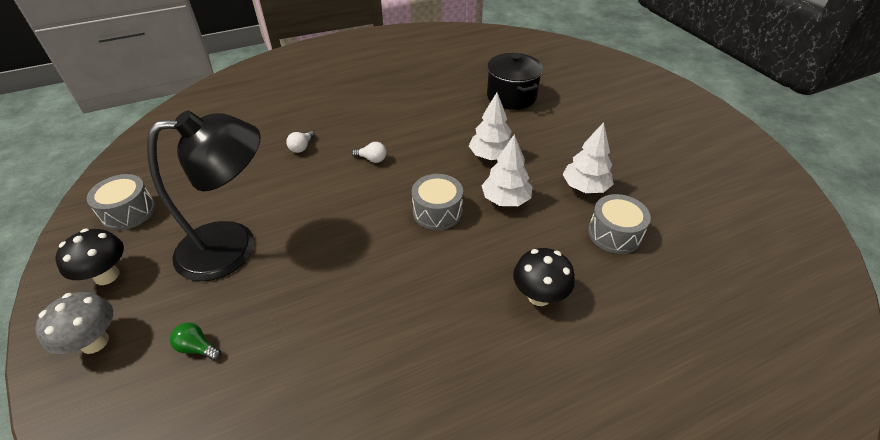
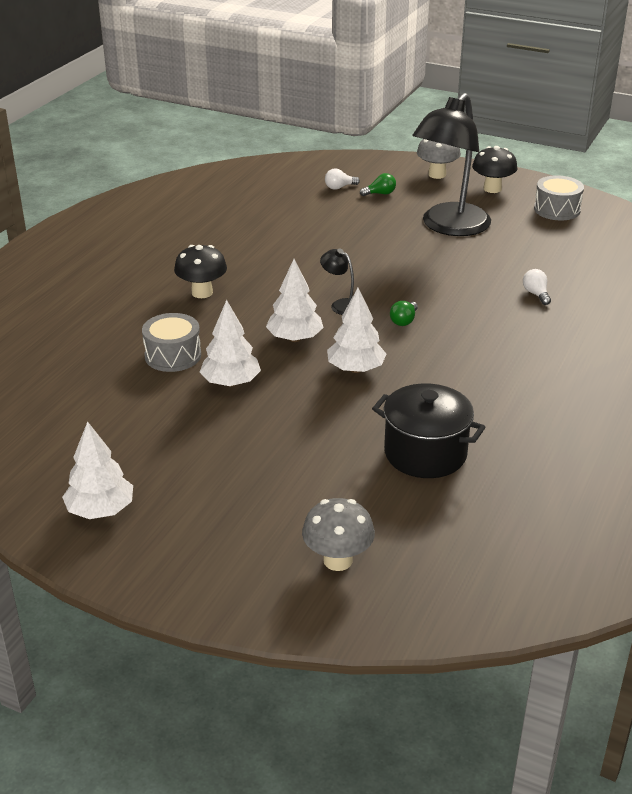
camera: 140 degrees right, 10 degrees down
white light bulb [352,142,387,163] -> white light bulb moved to [325,168,360,190]
grey drum [412,174,463,230] -> black lamp [320,248,354,315]
none -> white tree [62,421,133,519]
none -> grey mushroom [302,498,375,571]
none -> green light bulb [390,301,418,326]

